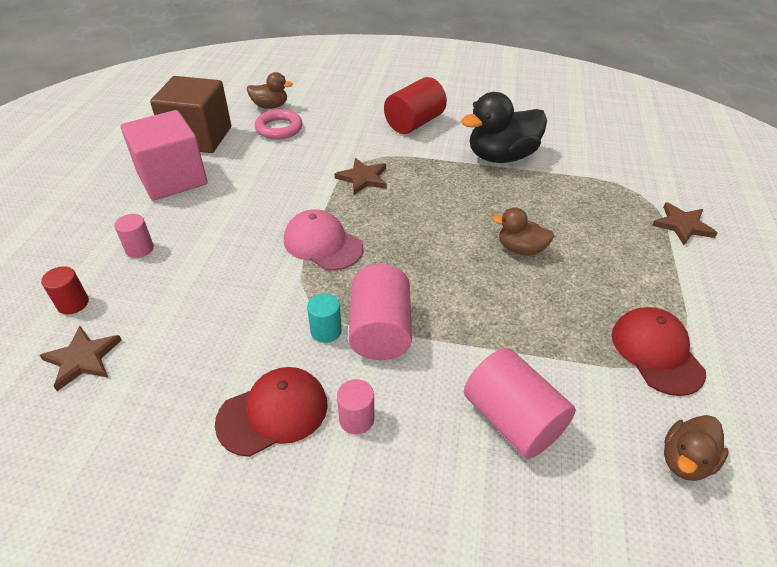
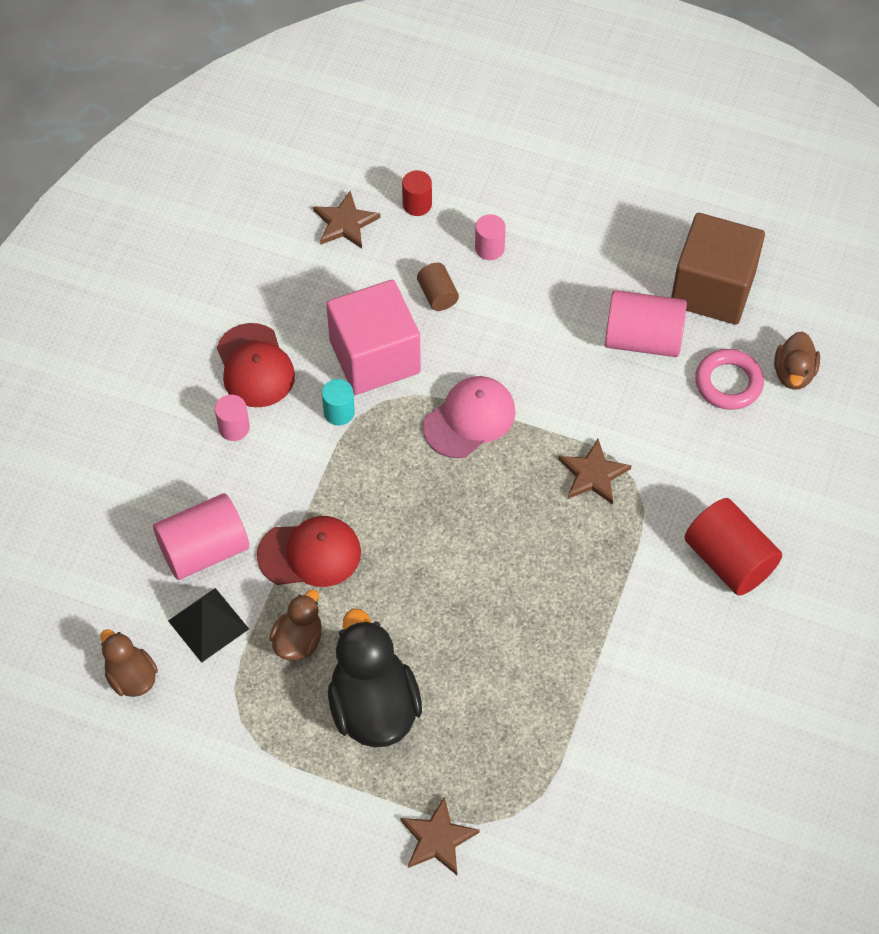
camera: 100 degrees right, 15 degrees up
pink cube [121,110,208,201] -> pink cube moved to [326,280,421,395]
pink cylinder [349,264,412,360] -> pink cylinder moved to [605,290,687,357]
black duck [461,92,547,163] -> black duck moved to [328,609,422,748]
brown duck [492,208,554,256] -> brown duck moved to [269,590,322,660]
red cap [612,307,706,396] -> red cap moved to [257,516,361,587]
none -> black pyramid [168,588,249,663]
none -> brown cylinder [417,263,459,311]

